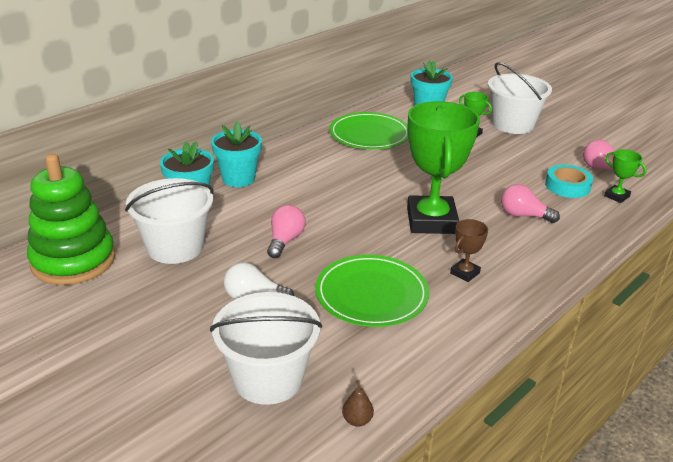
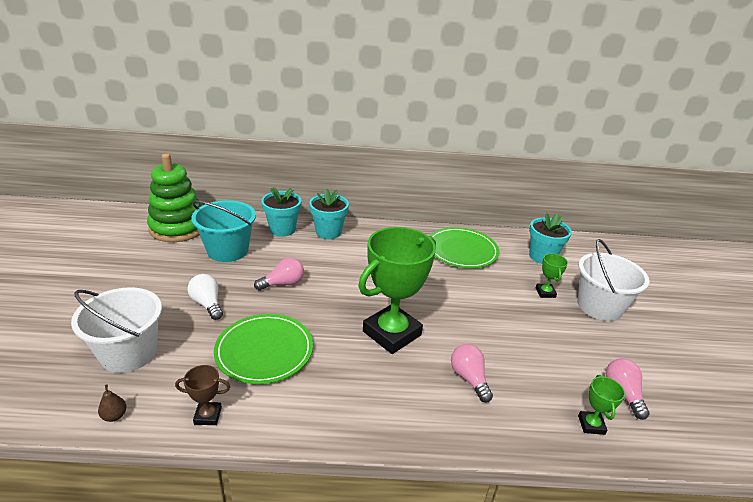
camera: 45 degrees right, 0 degrees up
white bucket [125,178,214,264] -> turquoise bucket [191,200,256,262]
brown trophy [450,219,488,282] -> brown trophy moved to [175,365,230,425]
turquoise tape [545,165,593,198] -> none

